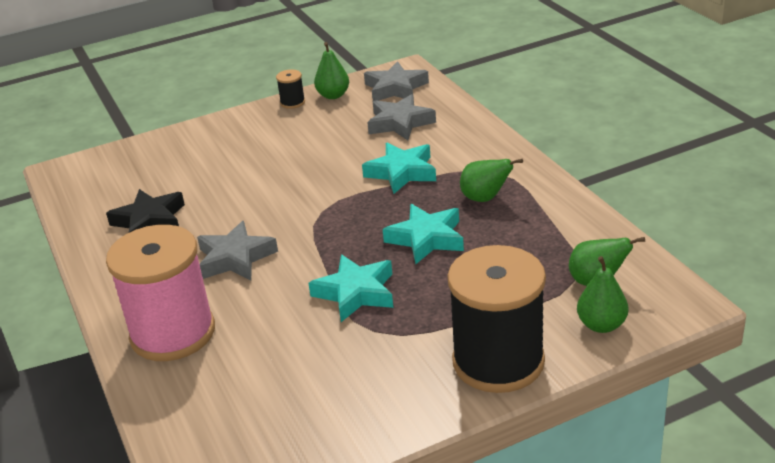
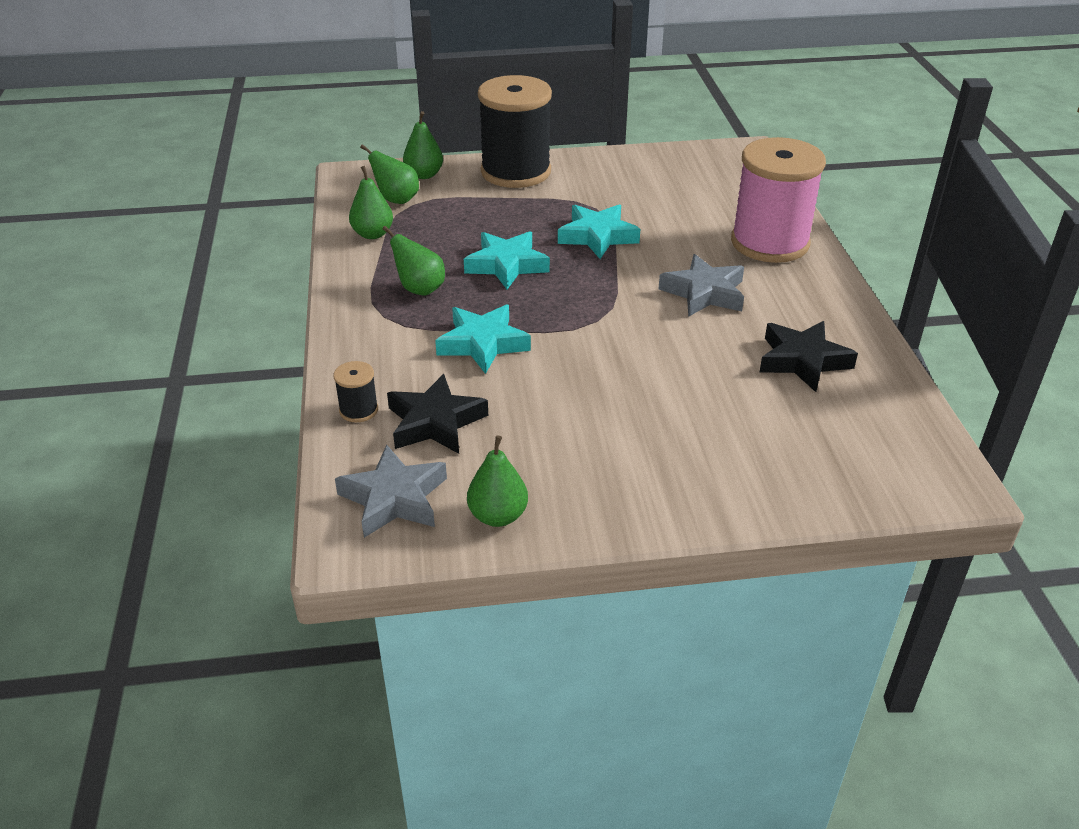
camera: 165 degrees left, 5 degrees up
black spool [276,69,305,109] -> black spool moved to [334,361,378,422]
grey star [367,94,436,140] -> black star [387,374,488,454]
none -> green pear [349,166,393,239]

